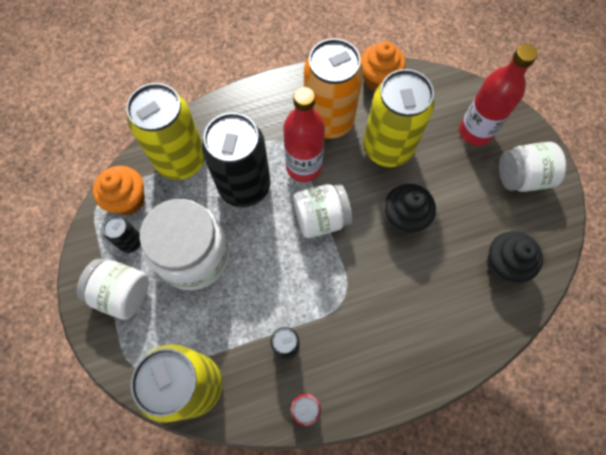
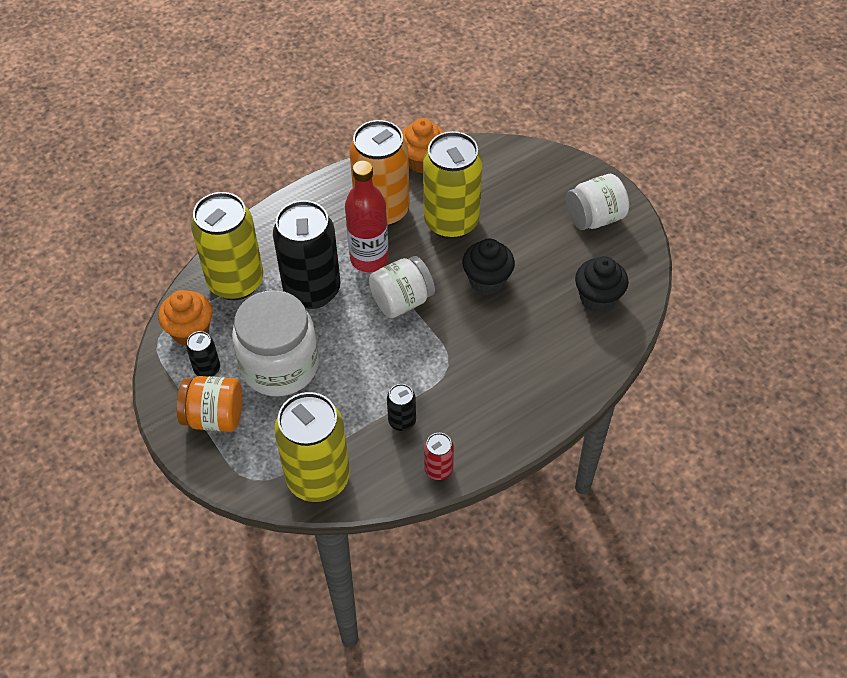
camera: 15 degrees left, 15 degrees down
white jar [77,259,149,320] -> orange jar [177,376,242,432]
red bottle [459,44,538,146] -> none

